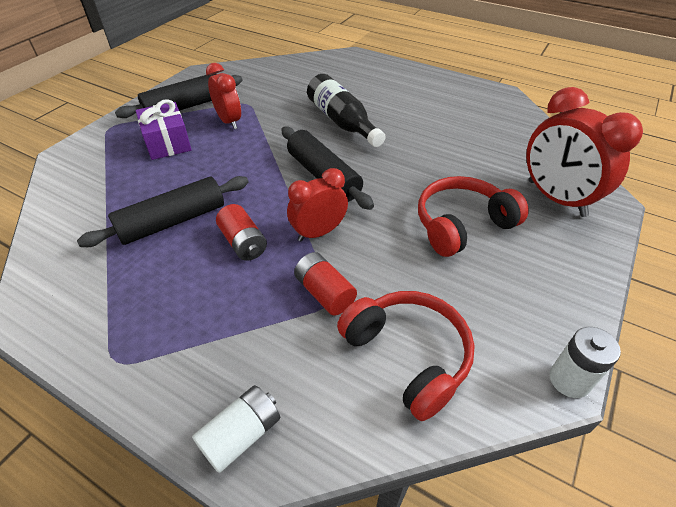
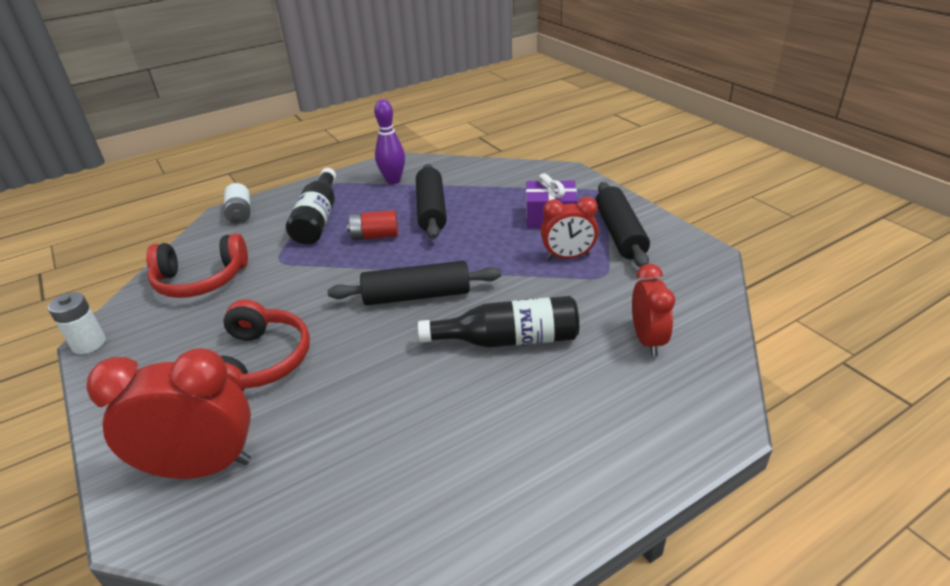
camera: 120 degrees right, 10 degrees down
red clock [287,168,348,241] -> red clock moved to [632,264,675,356]
red battery [294,252,357,315] -> none
none -> black bottle [286,168,336,245]
none -> purple bowling pin [374,99,405,184]

